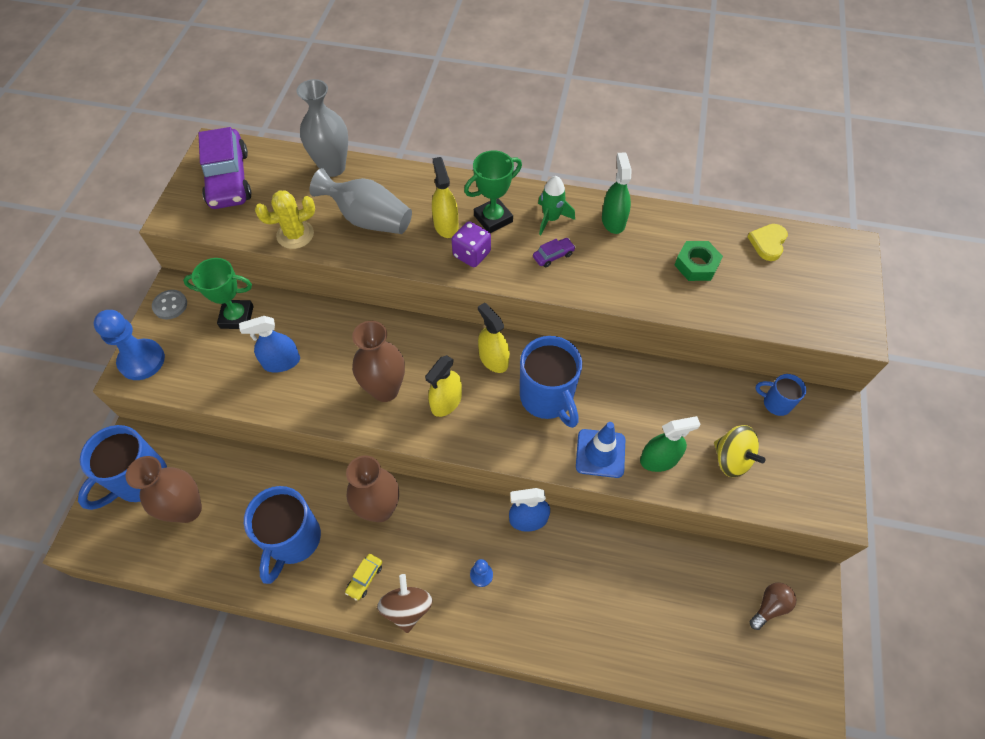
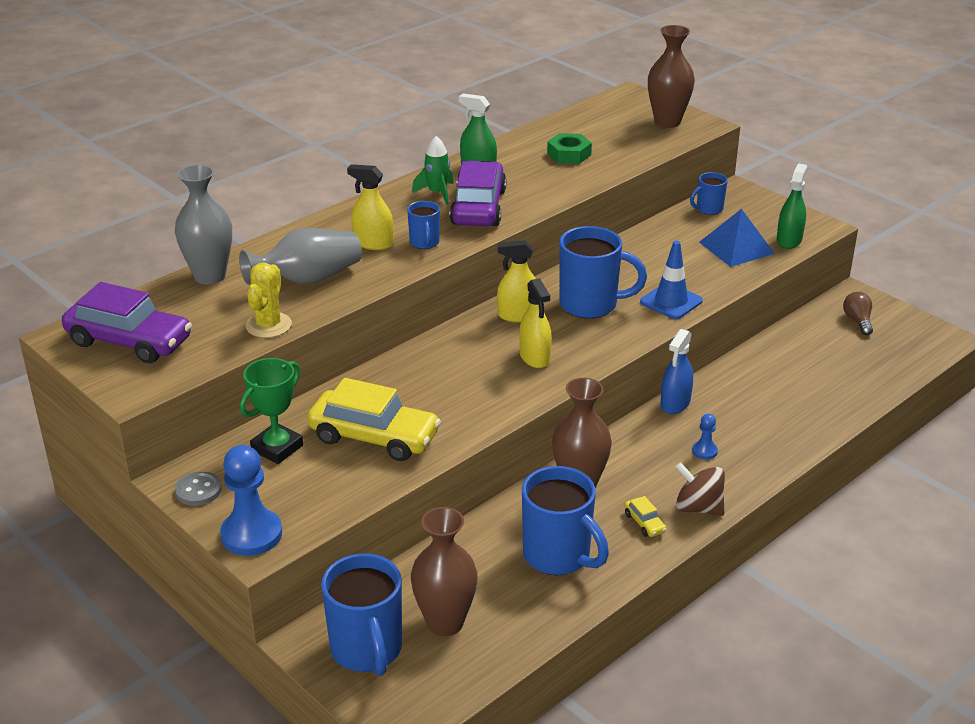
camera: 55 degrees left, 25 degrees down
blue spray bottle [239,316,300,373] -> yellow car [307,378,441,461]
brown vase [352,321,405,402] -> brown vase moved to [648,25,695,128]
purple dice [452,221,491,267] -> blue mug [407,201,440,249]
green trophy [464,151,522,233] -> none
purple car [533,238,576,267] -> purple car [449,161,506,226], size x2.45
green spray bottle [640,416,701,472] -> green spray bottle moved to [777,163,807,249]
yellow spinning top [714,425,766,477] -> blue pyramid [700,209,775,267]
yellow heart [748,224,788,261] -> none

